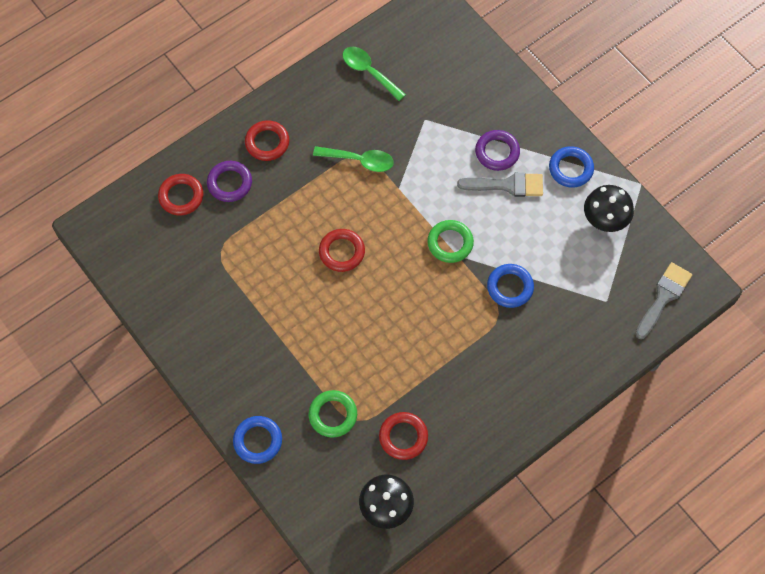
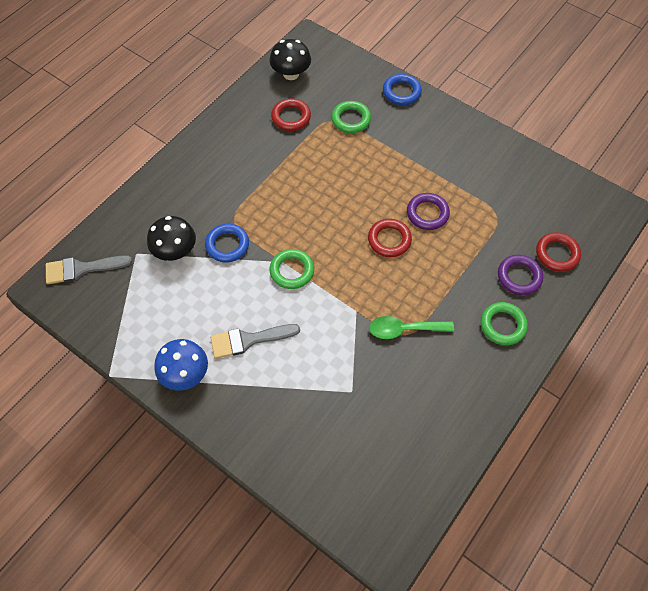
camera: 165 degrees right, 5 degrees down
red ring [245,120,289,161] -> green ring [481,302,528,345]
green spoon [343,46,406,101] -> none
purple ring [475,130,520,171] -> purple ring moved to [407,193,450,230]
blue ring [549,146,594,188] -> blue mushroom [154,339,208,391]
black mushroom [584,185,634,232] -> black mushroom moved to [147,216,196,261]
grey brush [636,262,692,339] -> grey brush turned 60 degrees clockwise [46,255,132,284]

